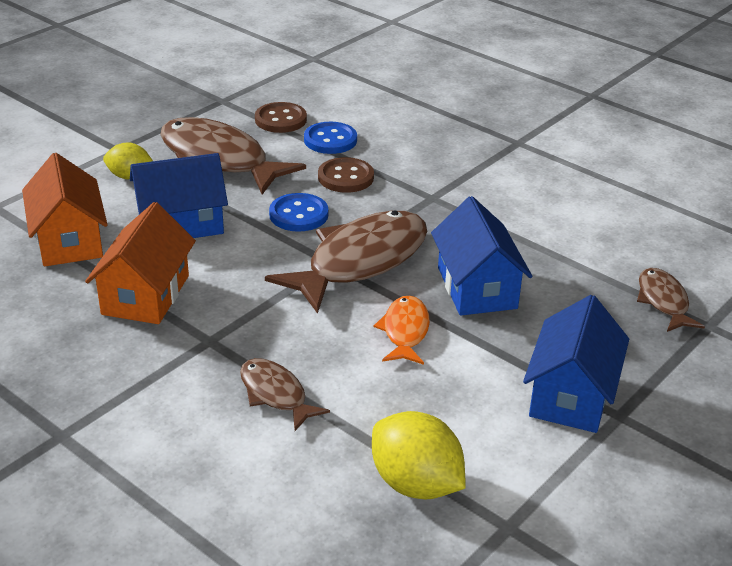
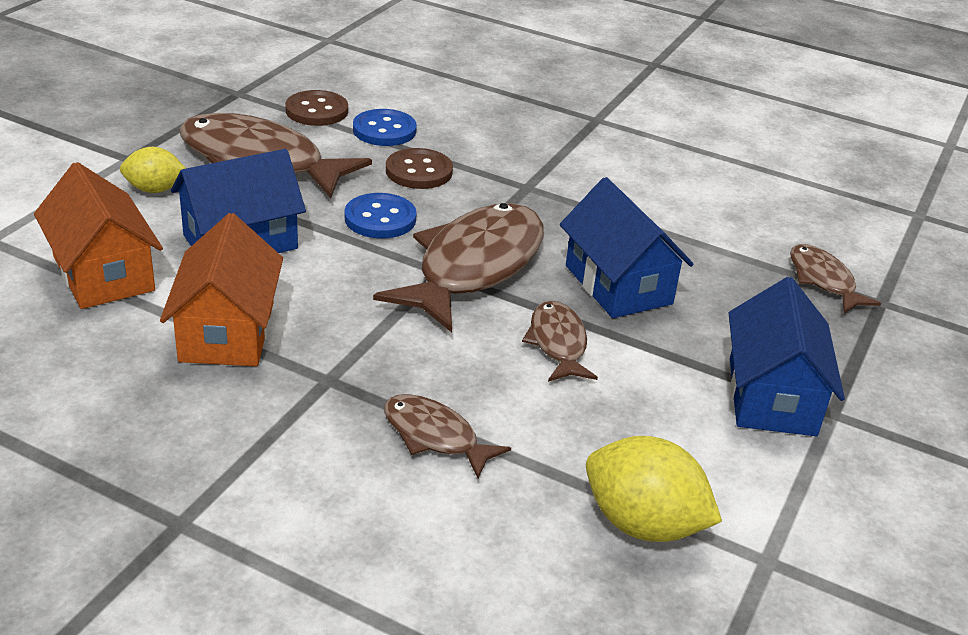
camera: 15 degrees left, 0 degrees up
orange fish [374,296,430,365] -> brown fish [522,301,598,382]

